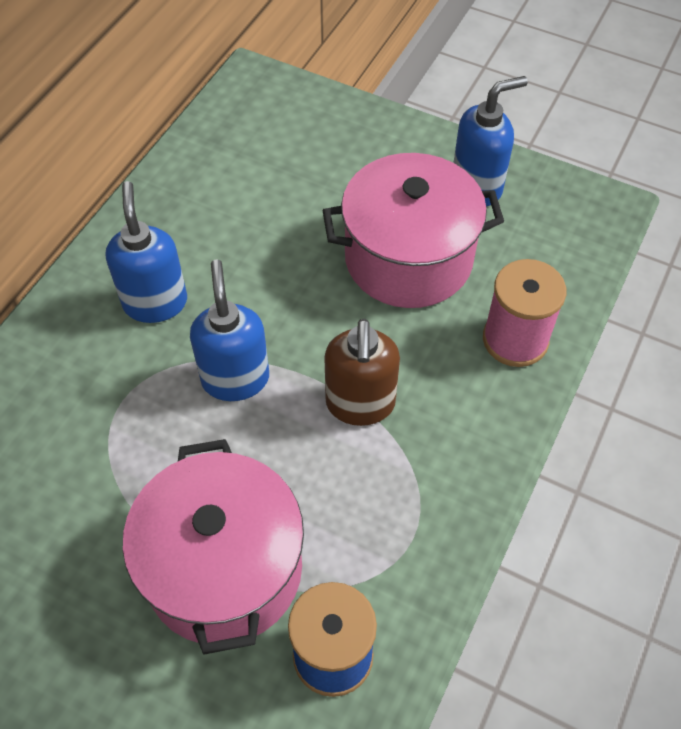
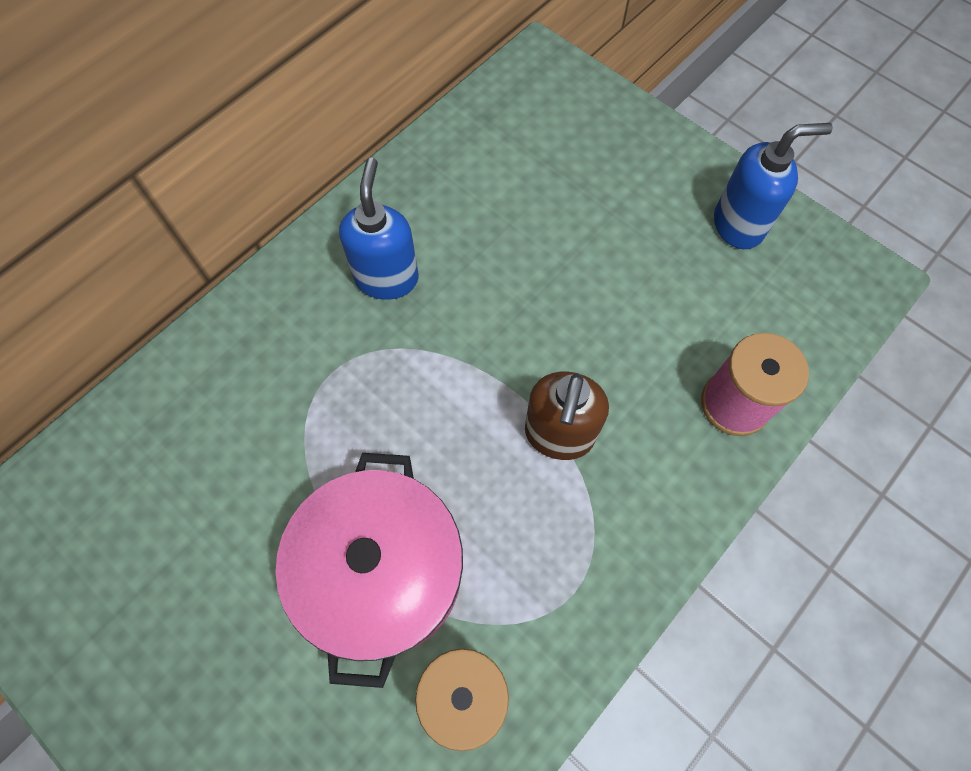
camera: 15 degrees right, 10 degrees up
blue soap dispenser [190,260,269,401] -> none
pink pot [322,153,504,308] -> none

